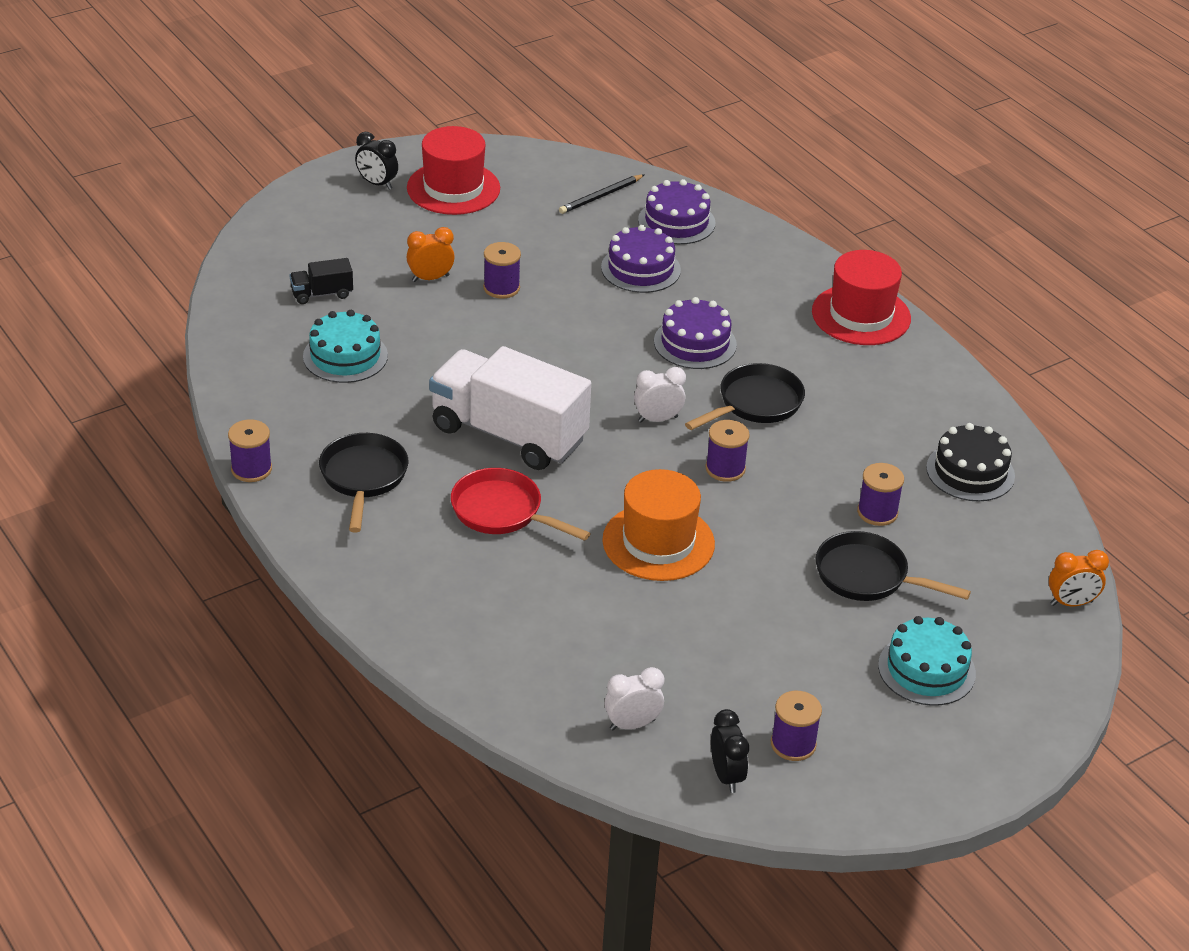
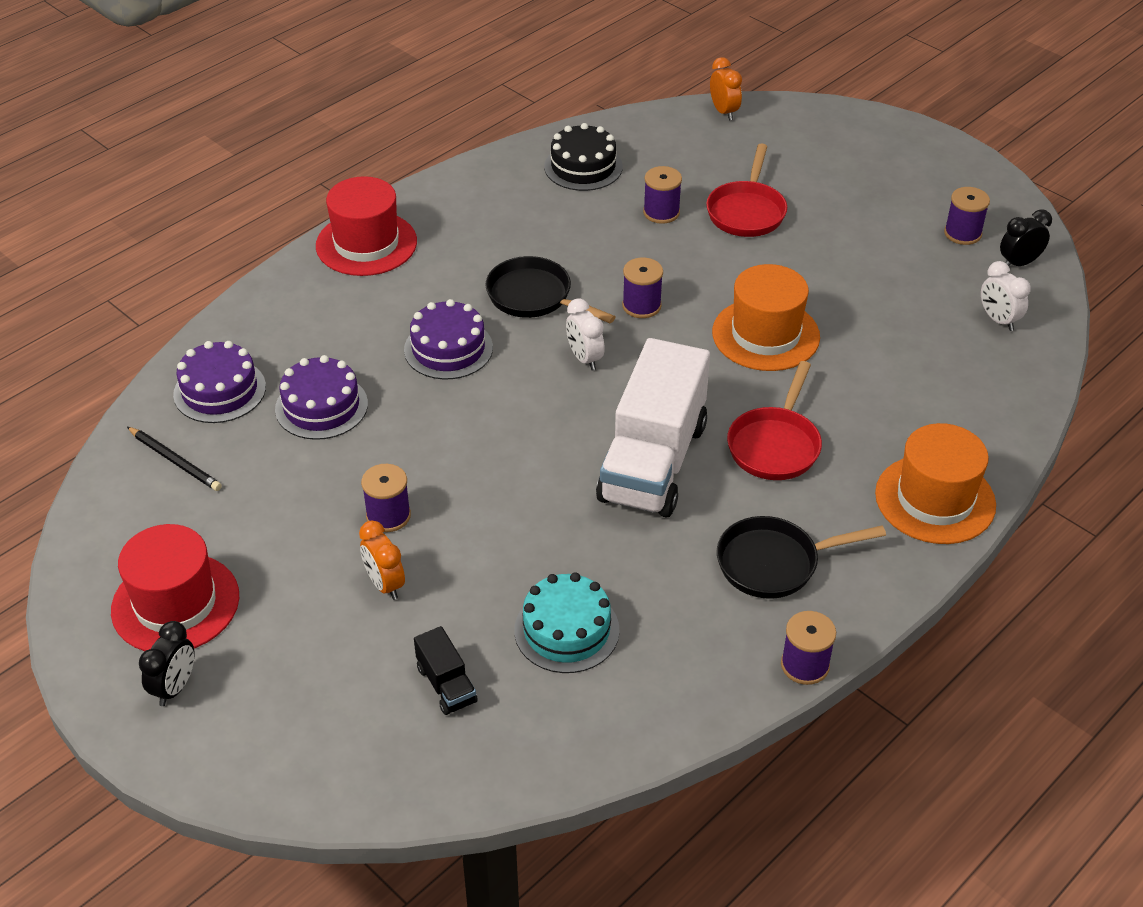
camera: 100 degrees left, 5 degrees up
black pan [816,531,971,601] -> red pan [706,144,787,237]
turquoise cake [878,616,976,706] -> none
none -> orange hat [875,423,996,544]

